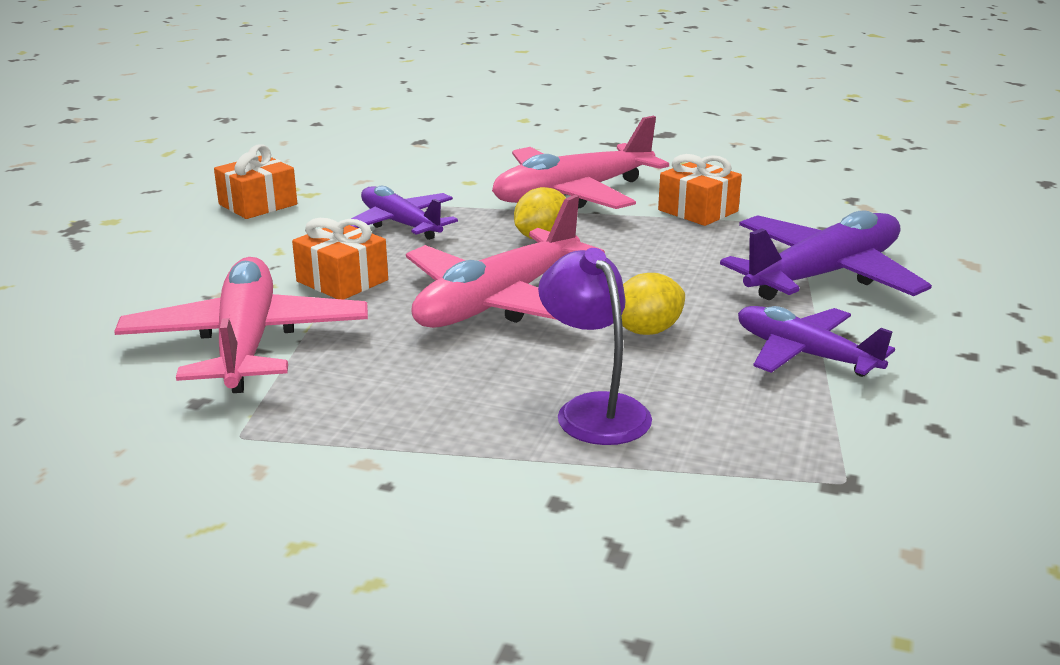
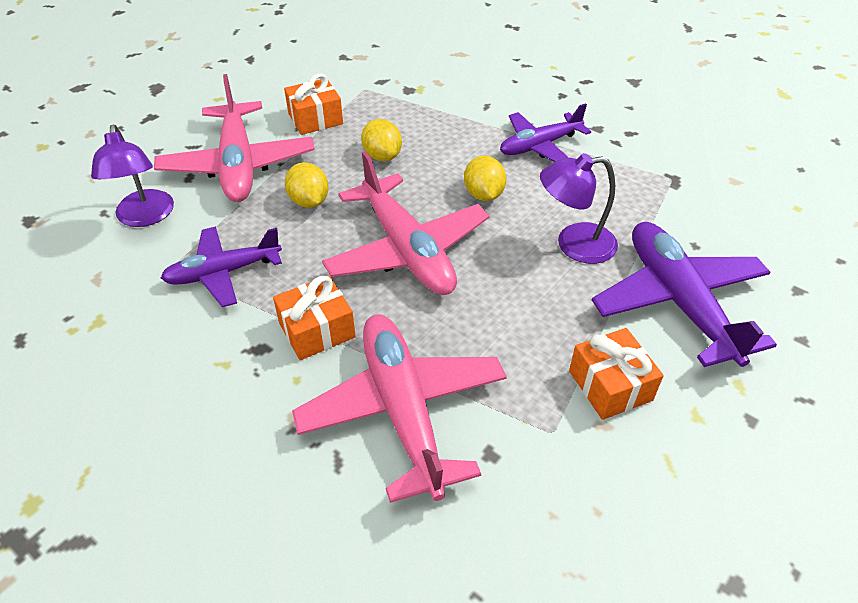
camera: 70 degrees left, 20 degrees up
pink plane [114,257,368,393] -> pink plane turned 60 degrees clockwise [292,315,507,503]
orange gift [214,144,297,219] -> orange gift moved to [569,328,664,420]
purple plane [720,210,932,300] -> purple plane moved to [592,222,777,367]
none -> purple lamp [91,125,174,227]
none -> yellow lemon [361,119,402,161]

